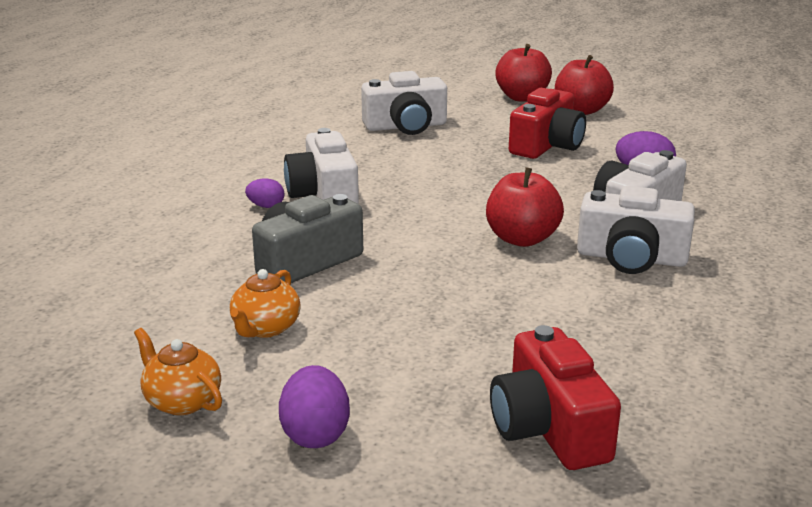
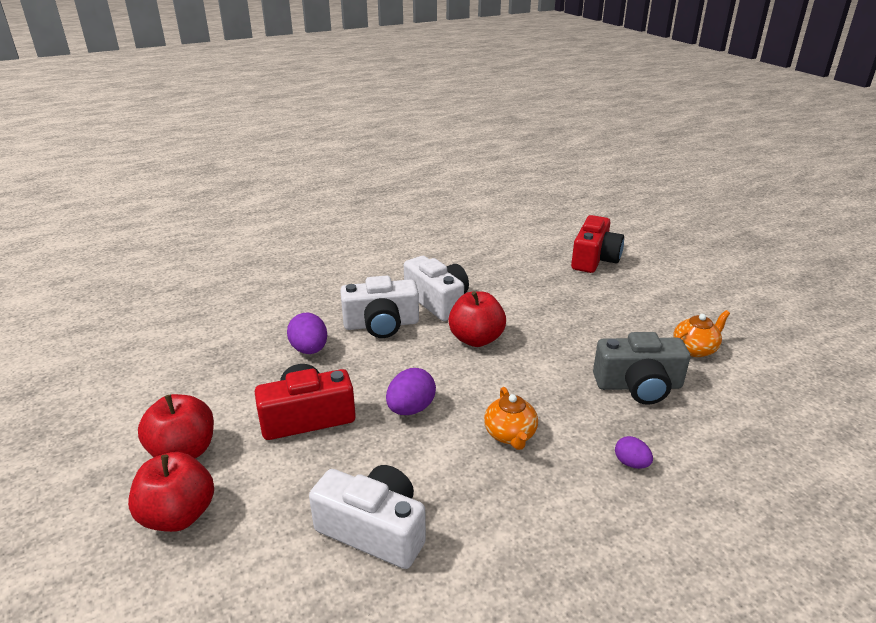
camera: 140 degrees left, 5 degrees up
orange teapot [134,328,222,415] -> orange teapot moved to [484,387,538,450]
purple egg [279,365,350,448] -> purple egg moved to [386,368,436,415]
white camera [284,128,359,204] -> none

